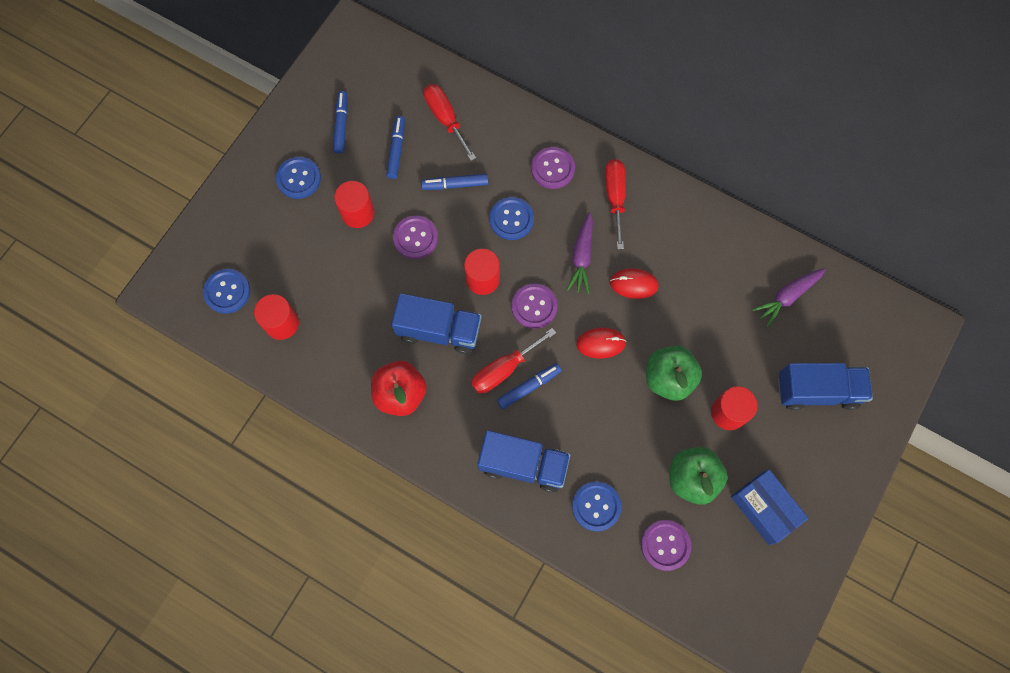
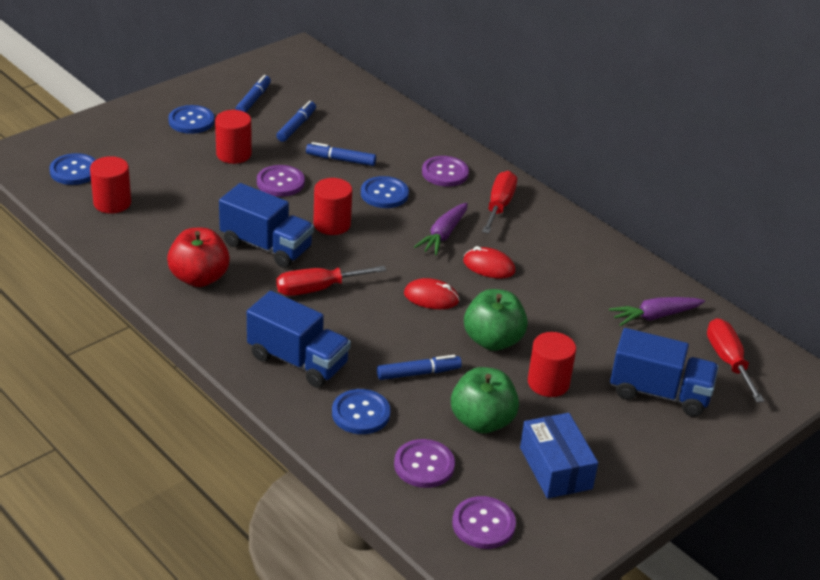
camera: 15 degrees right, 35 degrees down
red screwdriver [424,84,476,161] -> red screwdriver moved to [707,318,764,402]
blue marker [497,363,562,409] -> blue marker moved to [377,355,462,380]
purple button [511,283,558,329] -> purple button moved to [452,496,516,549]

